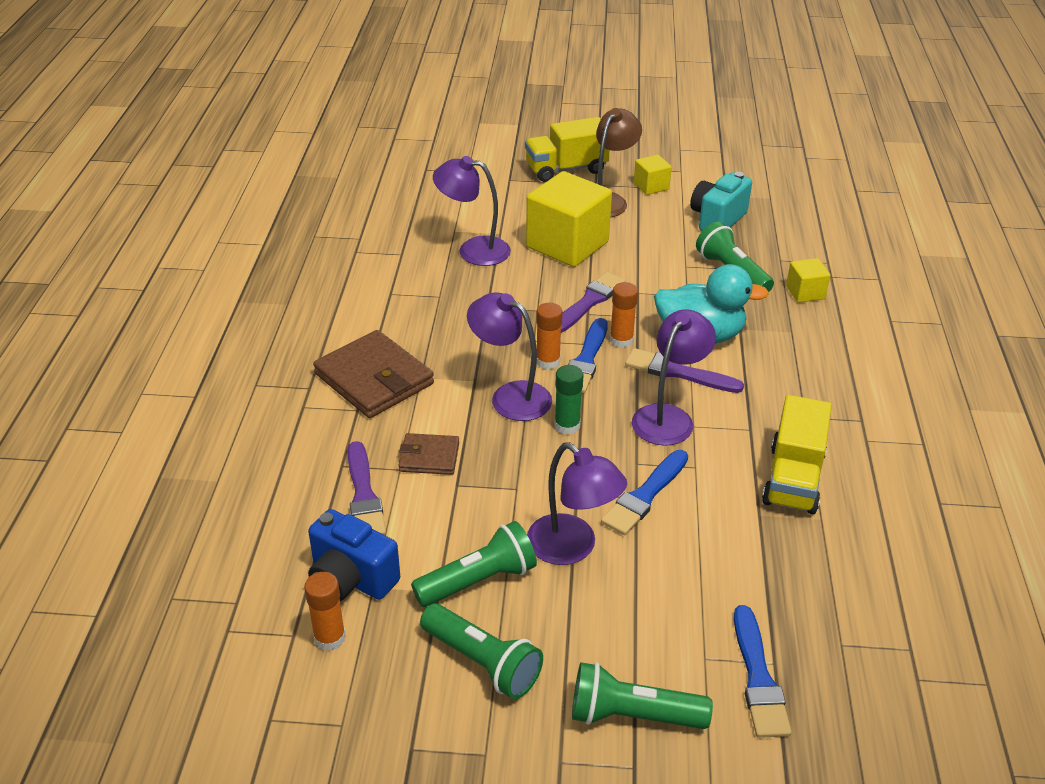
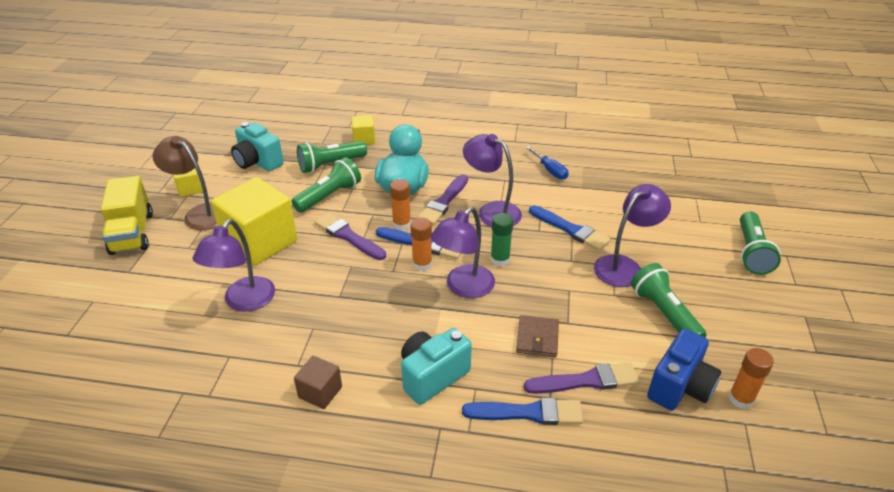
camera: 85 degrees left, 0 degrees up
brown wallet [313,330,434,418] -> turquoise camera [401,328,472,405]
green flashlight [420,604,543,699] -> green flashlight moved to [291,157,361,213]
blue brush [734,605,792,738] -> blue brush moved to [462,398,583,425]
yellow truck [762,395,832,514] -> blue screwdriver [526,146,569,180]
none -> brown cube [294,356,342,409]

